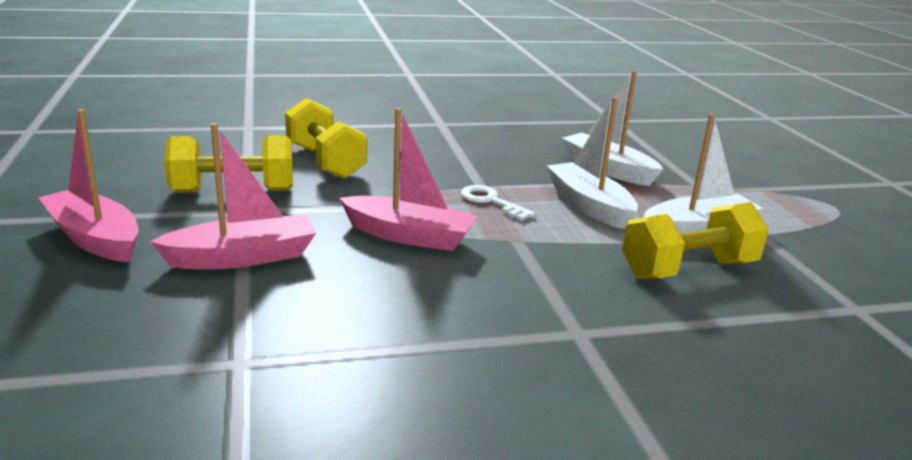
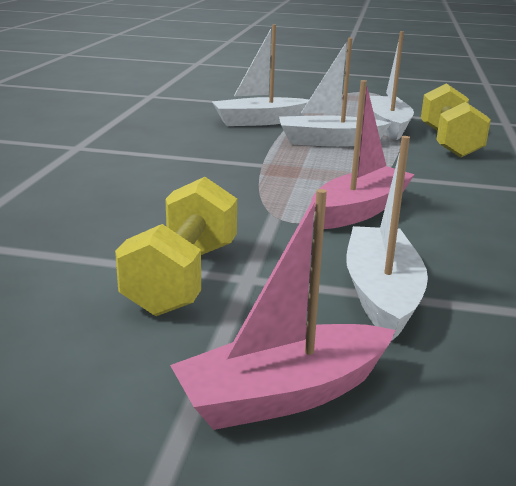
camera: 65 degrees left, 0 degrees up
pink boat [150,123,316,269] -> white boat [346,136,428,341]
yellow dumbbell [285,98,367,179] -> none
white key [460,185,536,221] -> none

